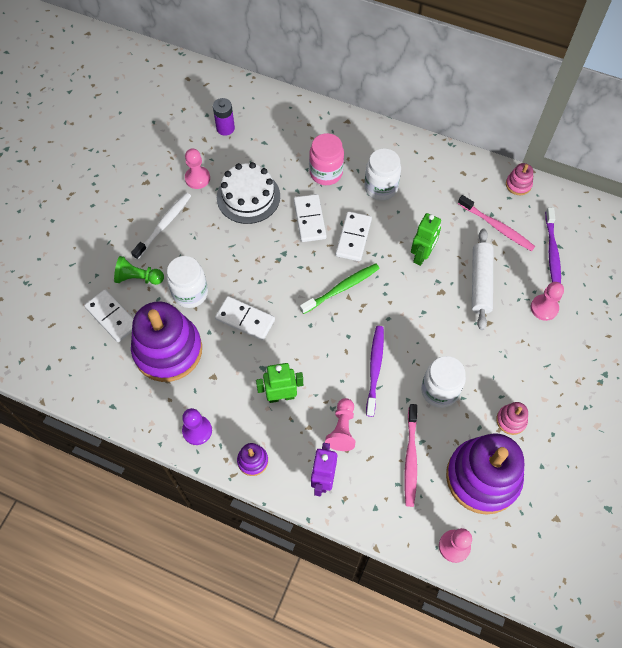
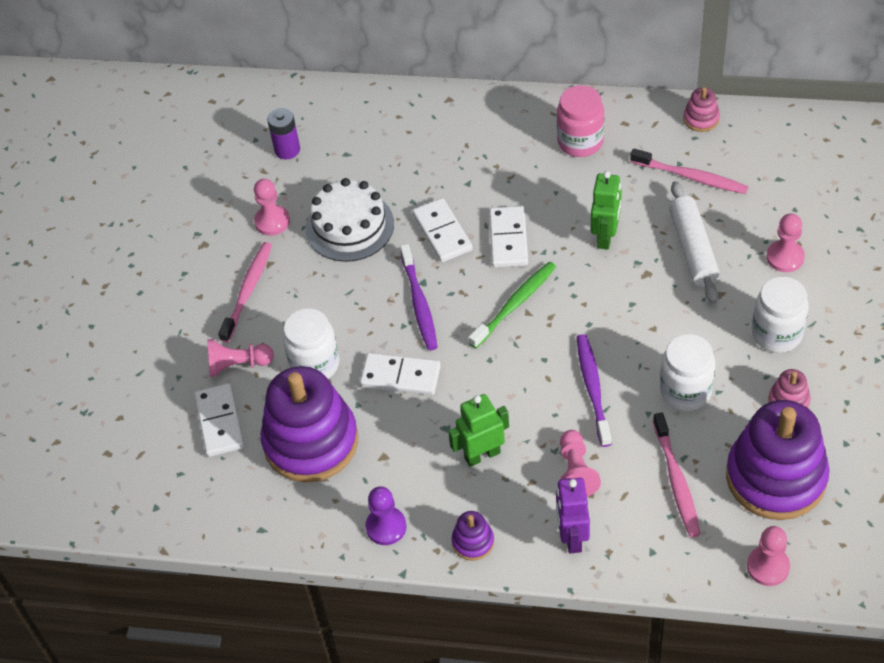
camera: 10 degrees left, 10 degrees down
white domino [84,289,134,342] -> white domino turned 45 degrees clockwise [194,383,244,457]
green pawn [114,256,164,285] -> pink pawn [207,339,274,377]
white toothbrush [131,193,191,260] -> pink toothbrush [218,242,272,343]
pink jar [309,133,344,185] -> pink jar moved to [557,85,604,157]
white jar [364,148,401,200] -> white jar moved to [752,277,809,353]
purple toothbrush [545,207,561,283] -> purple toothbrush moved to [400,244,437,350]

